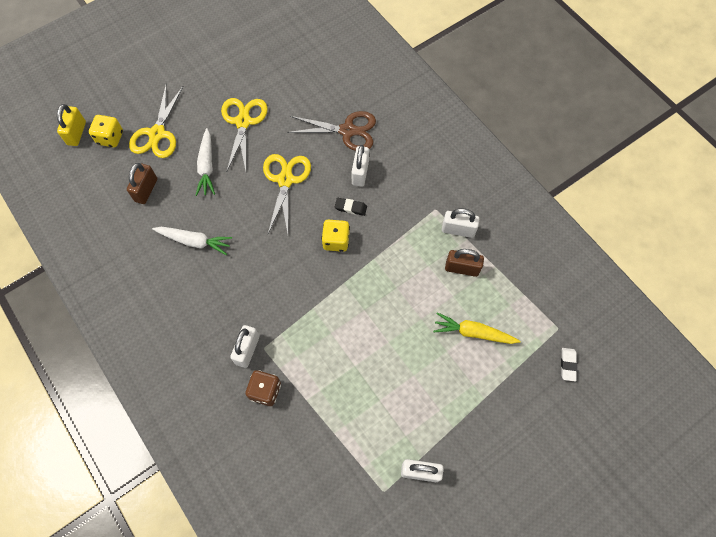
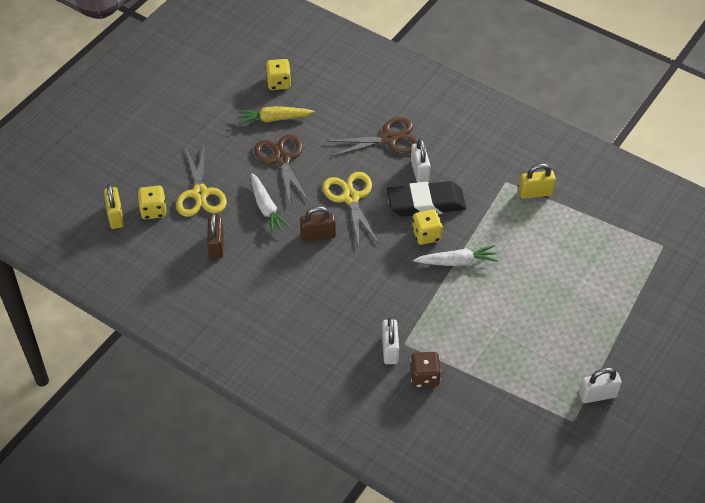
camera: 20 degrees left, 15 degrees down
white carrot [152,227,232,255] -> white carrot moved to [414,245,498,266]
yellow scissors [221,98,268,171] -> brown scissors [254,134,310,205]
black eraser [335,198,367,216] -> black eraser [387,181,466,217], size x2.41
yellow carrot [433,312,521,344] -> yellow carrot moved to [237,106,314,125]
white padlock [442,208,480,238] -> yellow padlock [519,164,556,199]
brown padlock [445,249,484,277] -> brown padlock moved to [300,206,336,241]
white eraser [561,348,577,381] -> none
none -> yellow dice [265,59,292,90]

